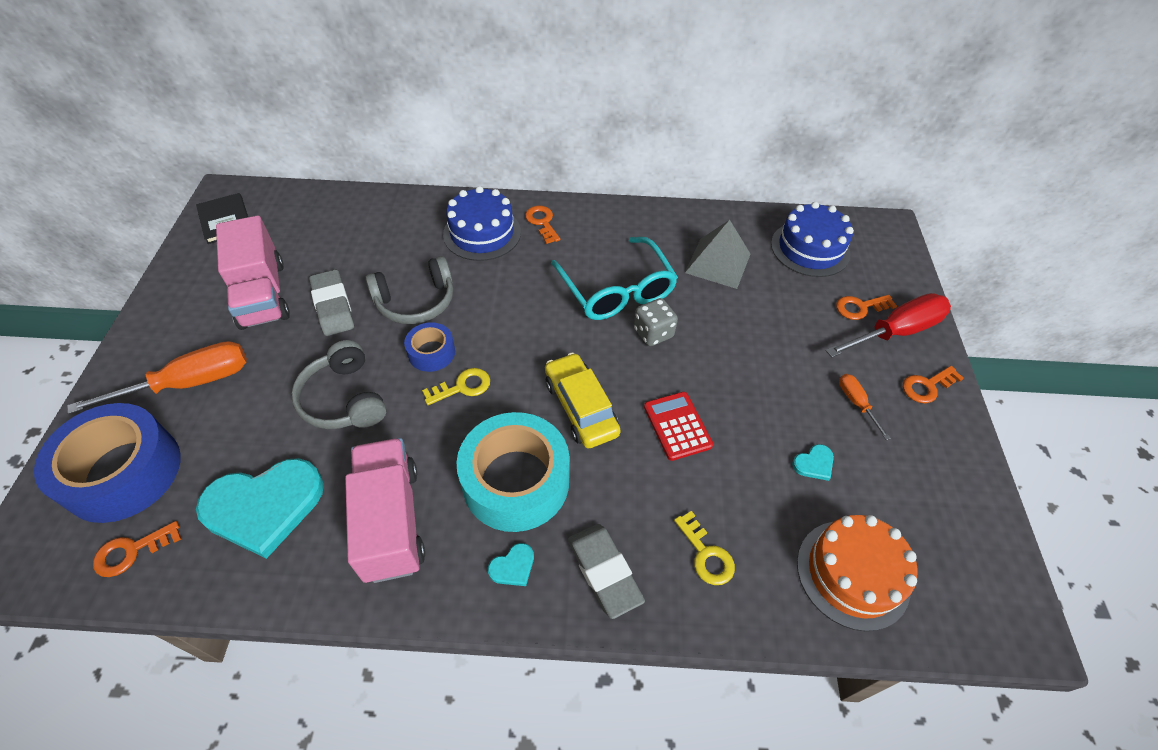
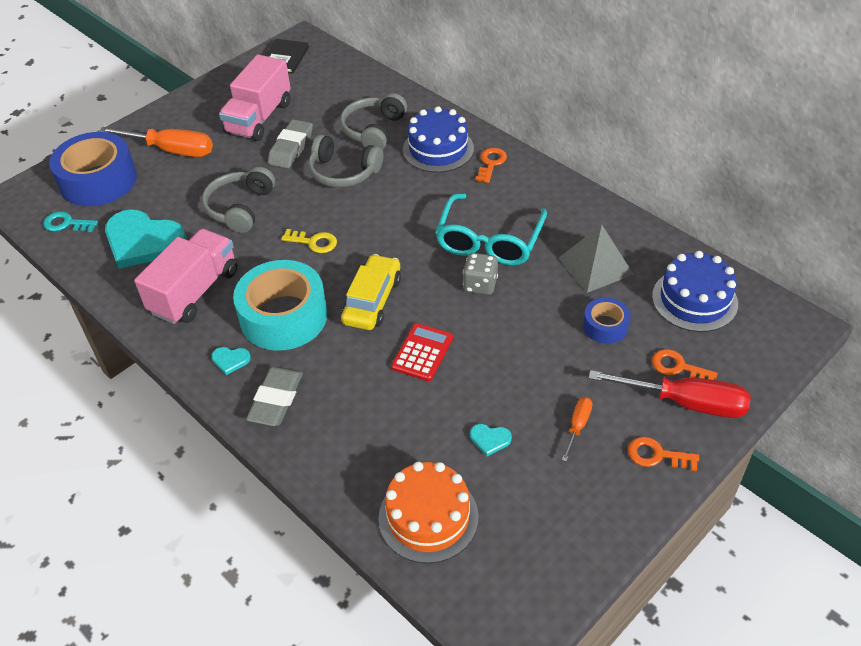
camera: 45 degrees right, 5 degrees down
orange key [93,521,181,577] -> turquoise key [43,211,98,232]
blue tape [404,322,455,372] -> blue tape moved to [583,297,630,344]
yellow key [674,511,735,585] -> none
none -> grey headphones [340,93,407,149]

